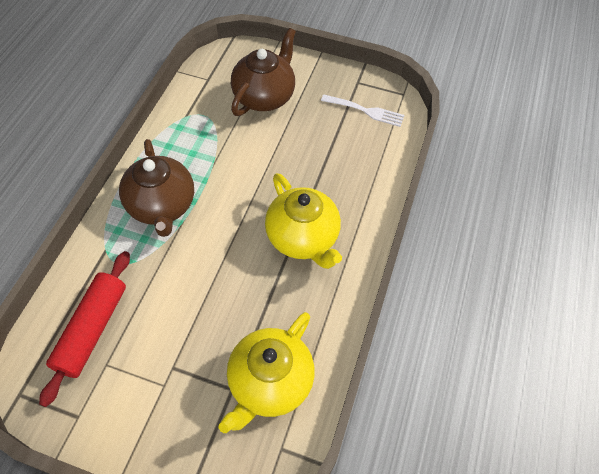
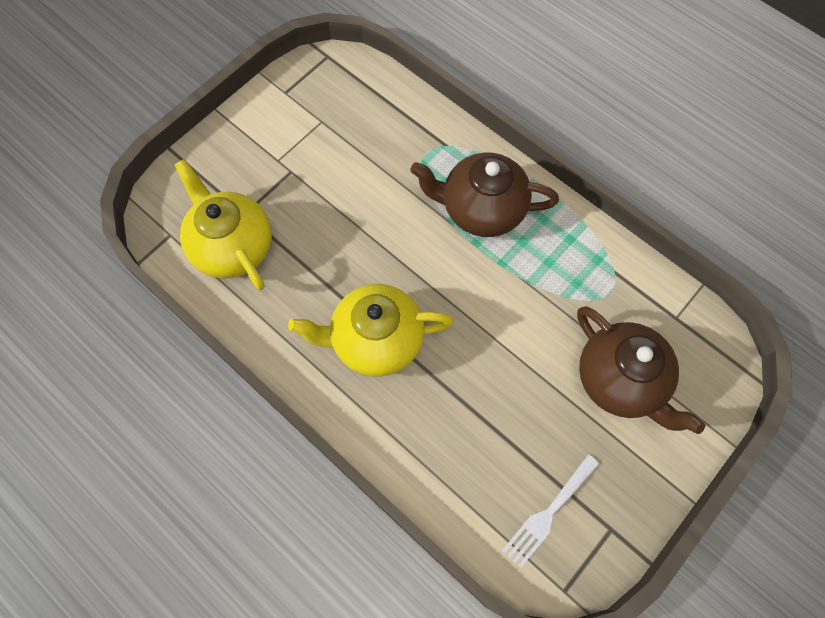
camera: 115 degrees right, 10 degrees up
red rolling pin [39,251,130,407] -> none

